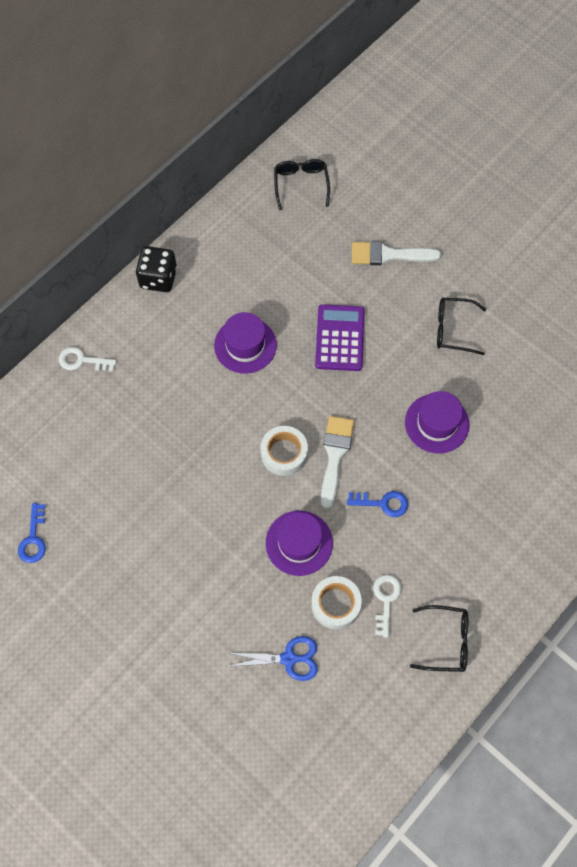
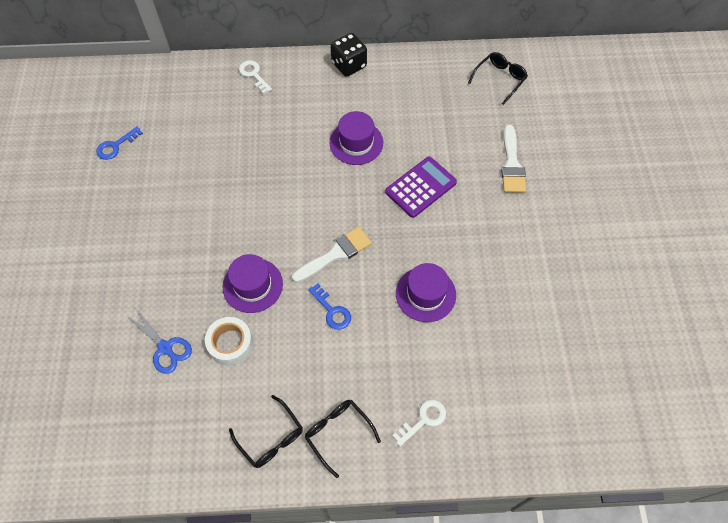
camera: 45 degrees right, 5 degrees down
white tape [261,426,308,476] -> none
white brush [352,241,441,265] -> white brush turned 135 degrees counterclockwise [501,125,526,193]
white key [373,574,401,638] -> white key moved to [392,399,446,446]
black glasses [437,298,486,355] -> black glasses moved to [305,400,381,478]

